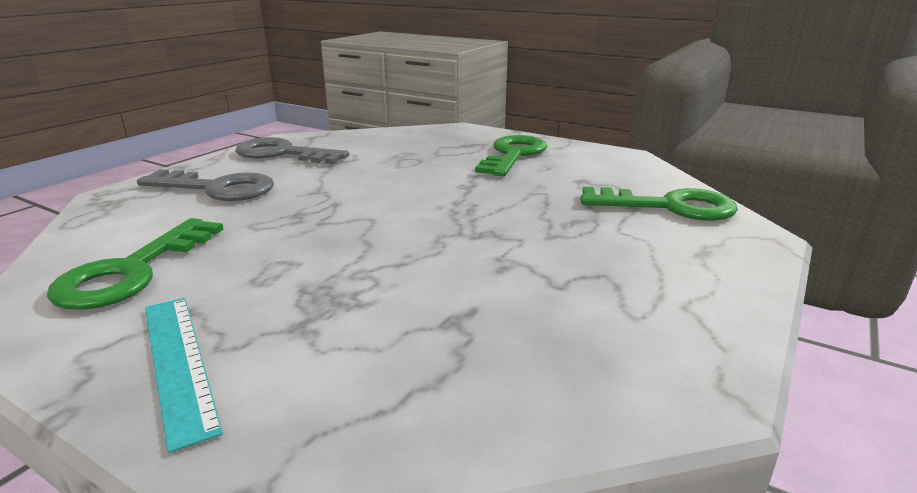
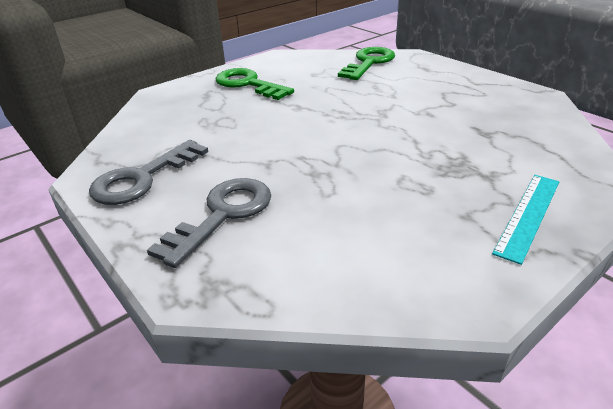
camera: 70 degrees left, 10 degrees up
green key [47,218,224,310] -> none
turquoise ruler [145,298,223,453] -> turquoise ruler turned 45 degrees counterclockwise [492,175,559,265]

